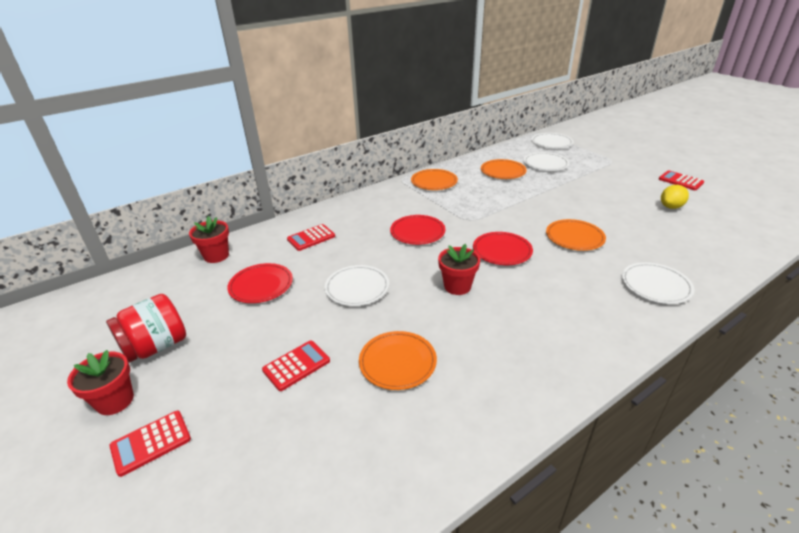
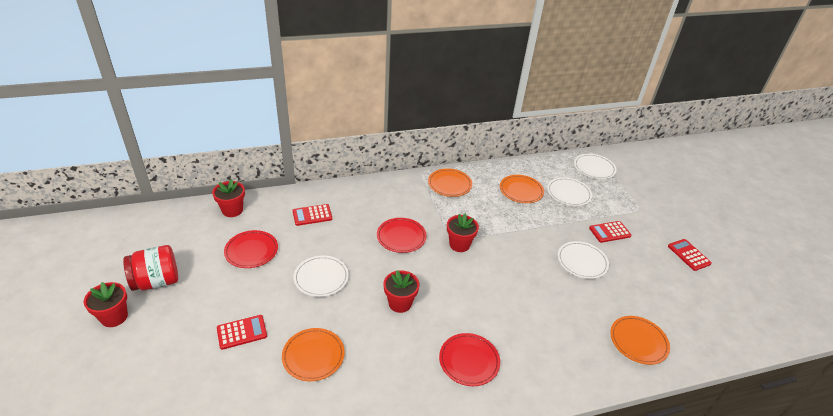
camera: 15 degrees right, 5 degrees up
red calculator [109,411,191,477] -> red calculator moved to [589,221,631,243]
red plate [473,232,533,265] -> red plate moved to [439,333,500,386]
orange plate [546,219,606,251] -> orange plate moved to [610,316,670,365]
white plate [622,262,694,304] -> white plate moved to [558,241,609,279]
yellow lemon [661,185,689,209] -> none
none -> red flower pot [447,213,479,252]

